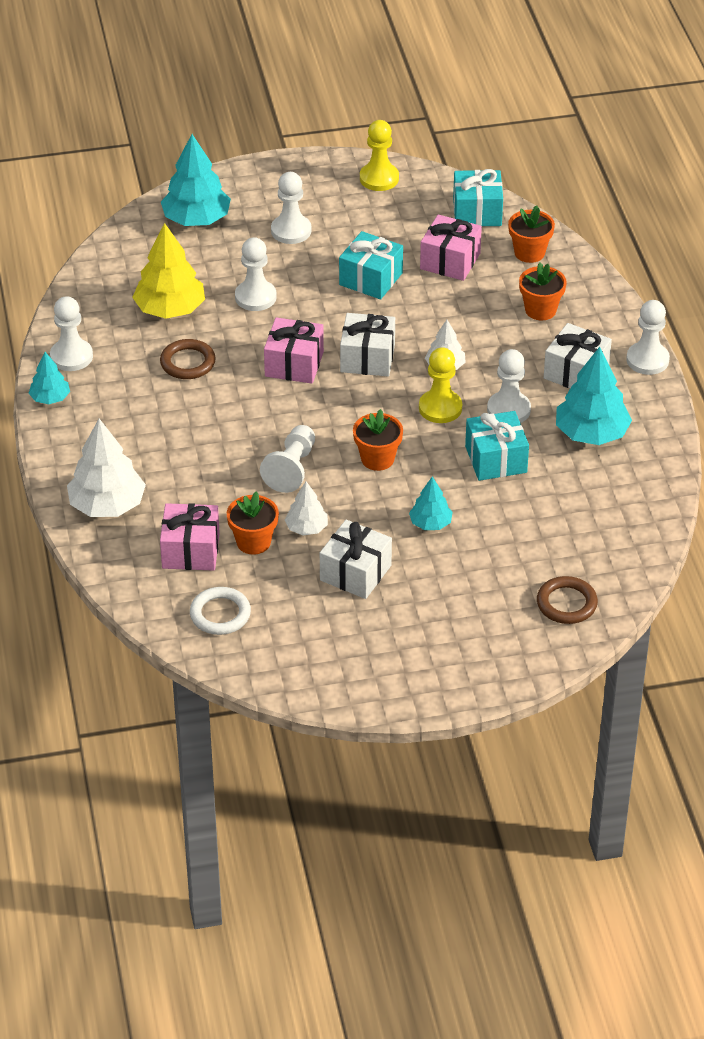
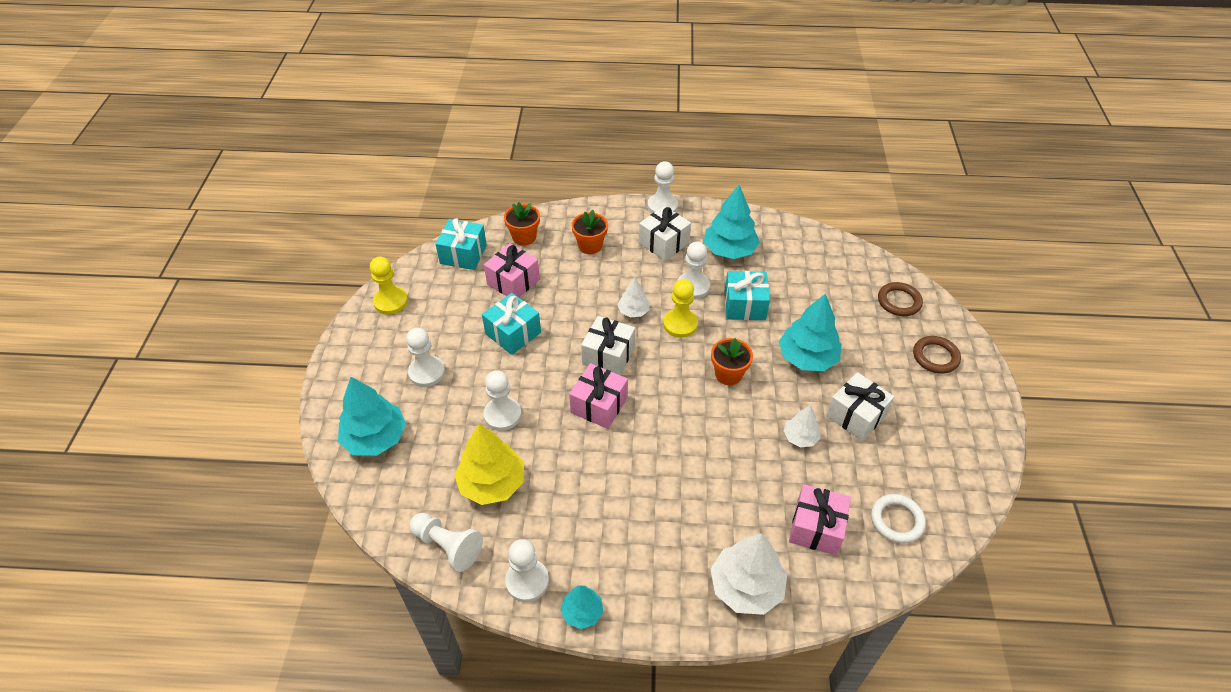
camera: 75 degrees left, 5 degrees up
brown ring [160,339,216,379] -> brown ring moved to [913,336,961,374]
orange flower pot [227,491,279,555] -> none
white pawn [260,425,315,493] -> white pawn moved to [409,513,483,572]
turquoise tree [409,477,453,530] -> turquoise tree [779,293,842,371], size x1.81

